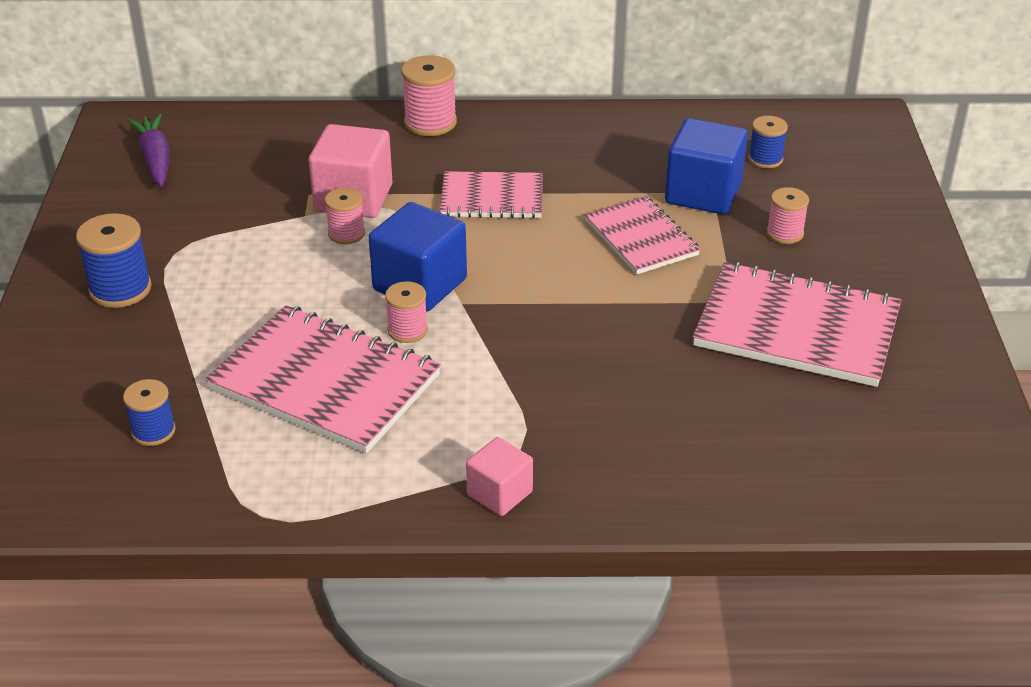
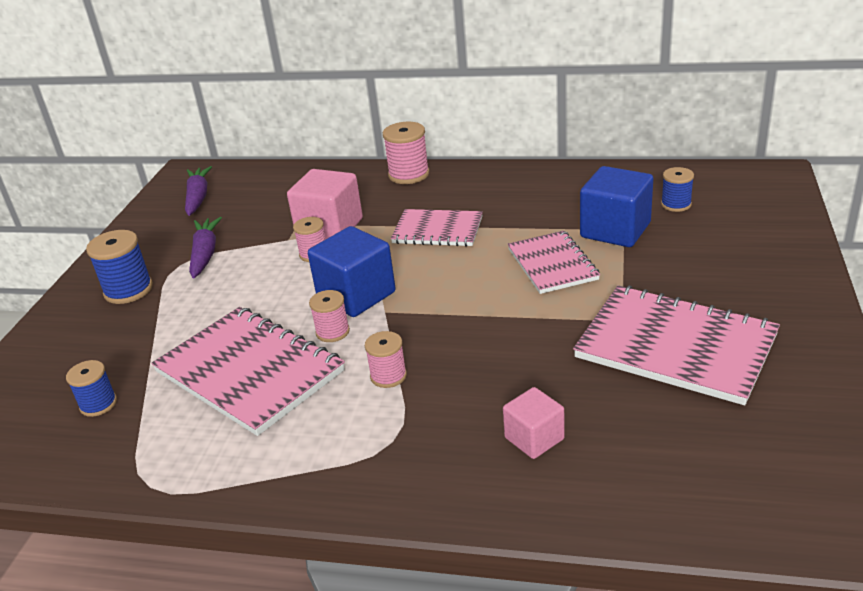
camera: 15 degrees right, 5 degrees down
pink cube [466,437,533,516] -> pink cube moved to [503,387,565,459]
pink spool [767,187,809,244] -> pink spool moved to [365,331,407,388]
none -> purple carrot [189,217,222,279]

